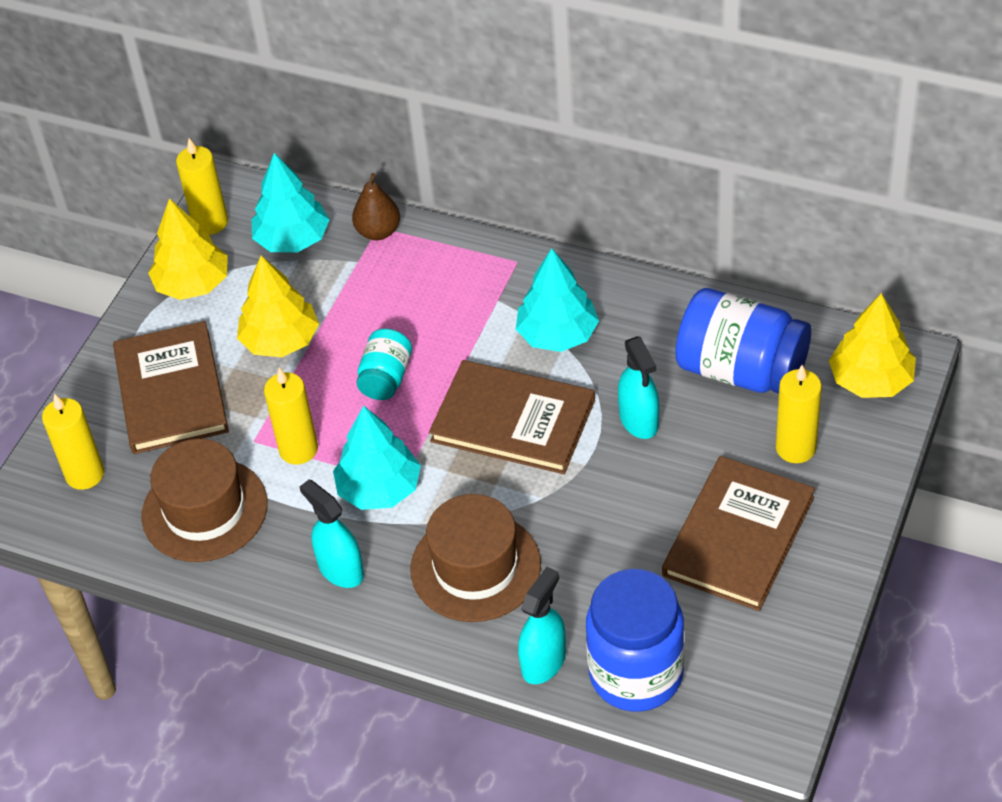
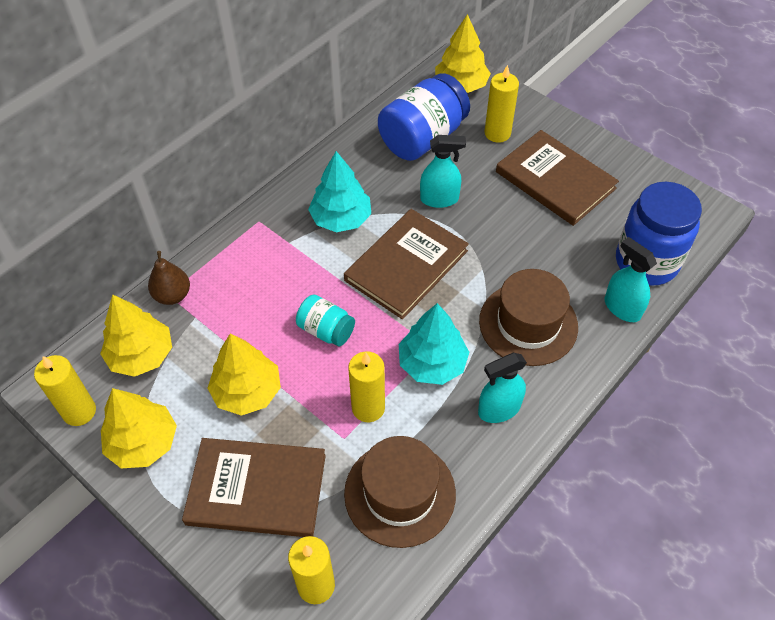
camera: 75 degrees left, 5 degrees up
turquoise tree [252,153,330,252] -> yellow tree [100,294,172,377]

